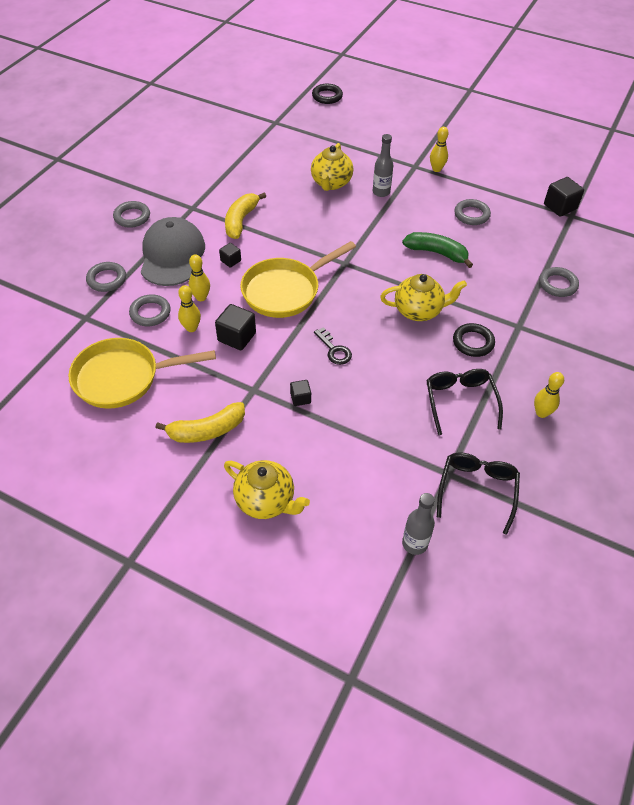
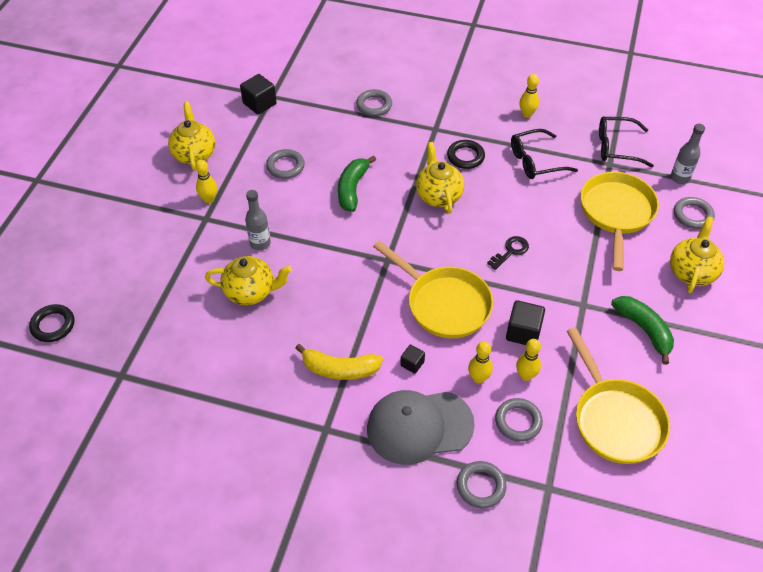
camera: 100 degrees left, 0 degrees up
grey ring [113,201,150,228] -> grey ring moved to [674,197,715,229]
yellow banana [156,402,245,443] -> green banana [611,296,674,365]
black cube [290,380,311,406] -> none
none -> yellow teapot [168,102,215,170]
none -> yellow pan [581,172,659,271]

